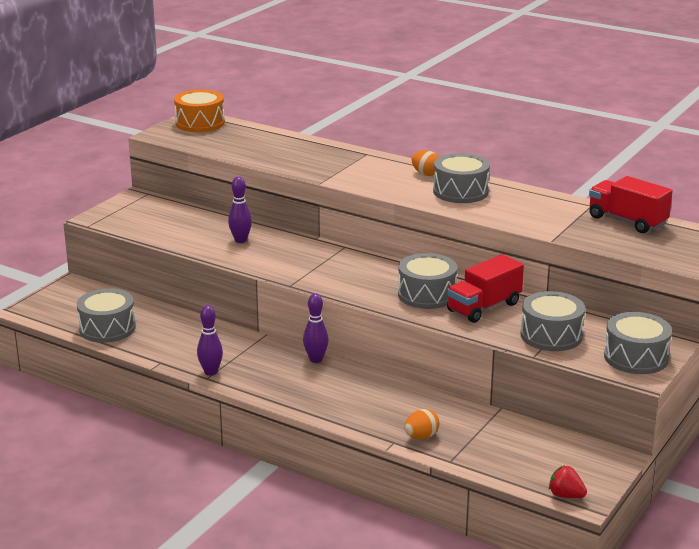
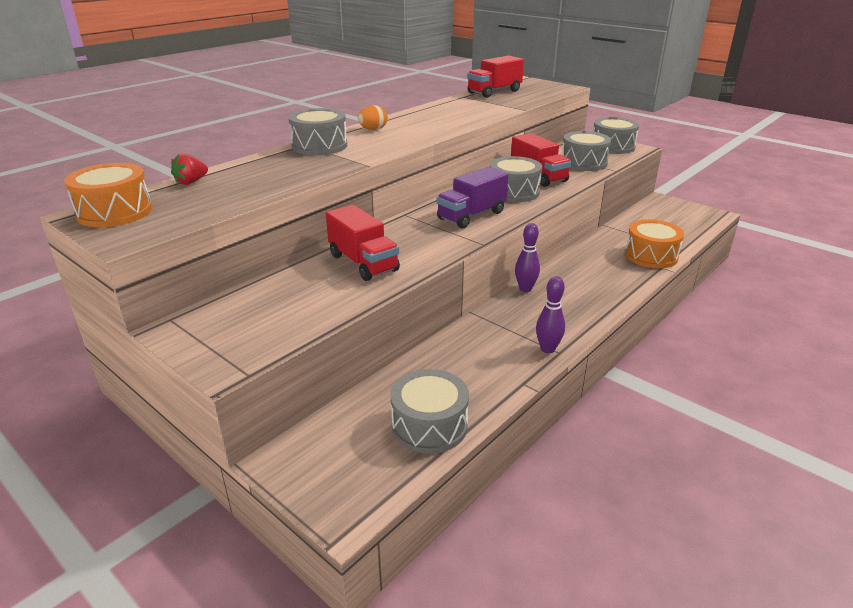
camera: 80 degrees left, 5 degrees up
purple bowling pin [228,177,252,243] -> red truck [326,205,400,281]
orange egg [405,409,439,439] -> orange drum [625,219,684,268]
grey drum [433,153,490,203] -> grey drum moved to [288,108,347,155]
red strawberry [549,465,587,498] -> red strawberry moved to [171,153,208,185]
none -> purple truck [436,167,508,228]

